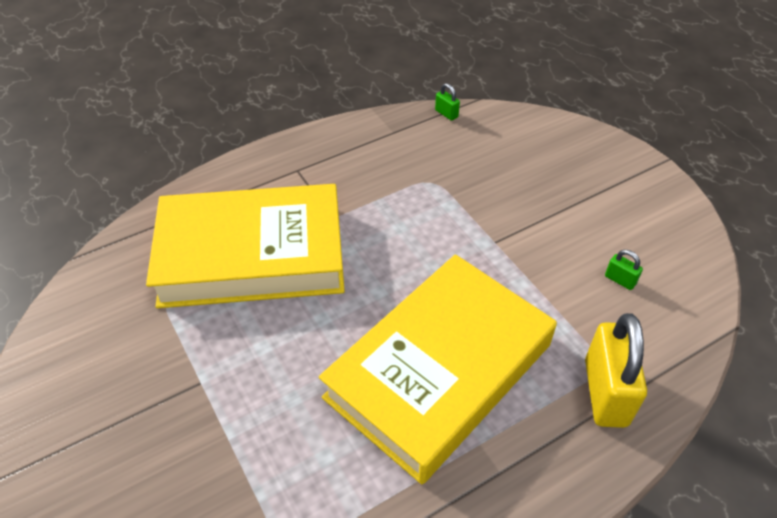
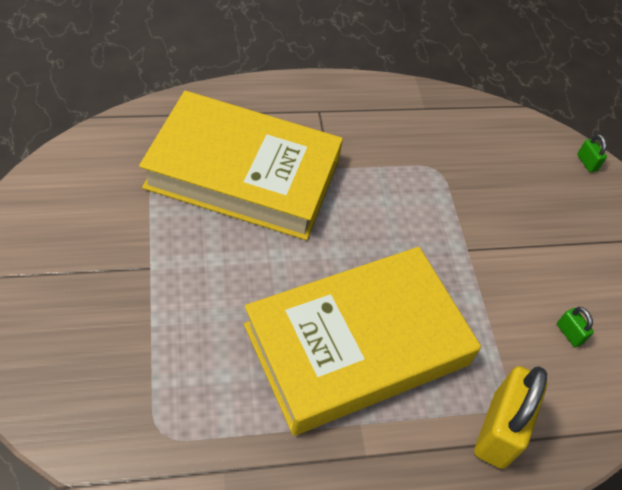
camera: 15 degrees right, 5 degrees up
green padlock [435,83,460,121] -> green padlock moved to [577,134,607,172]

